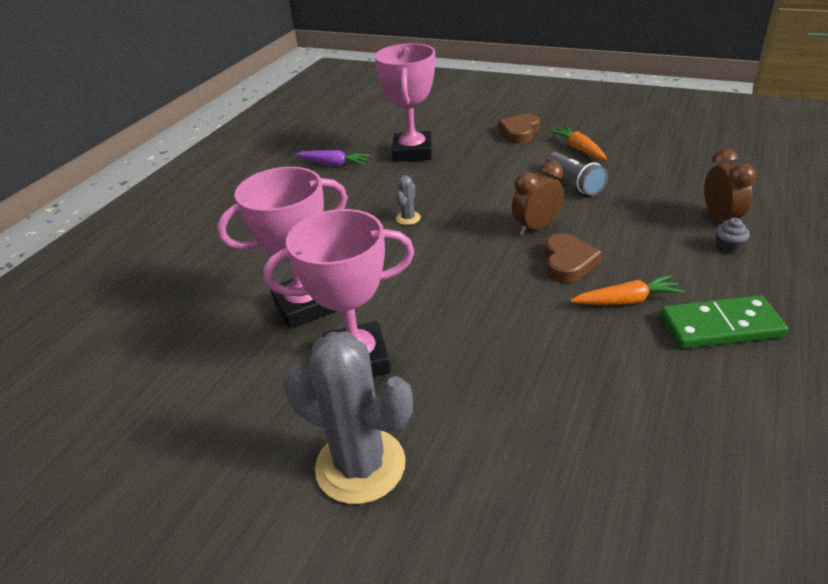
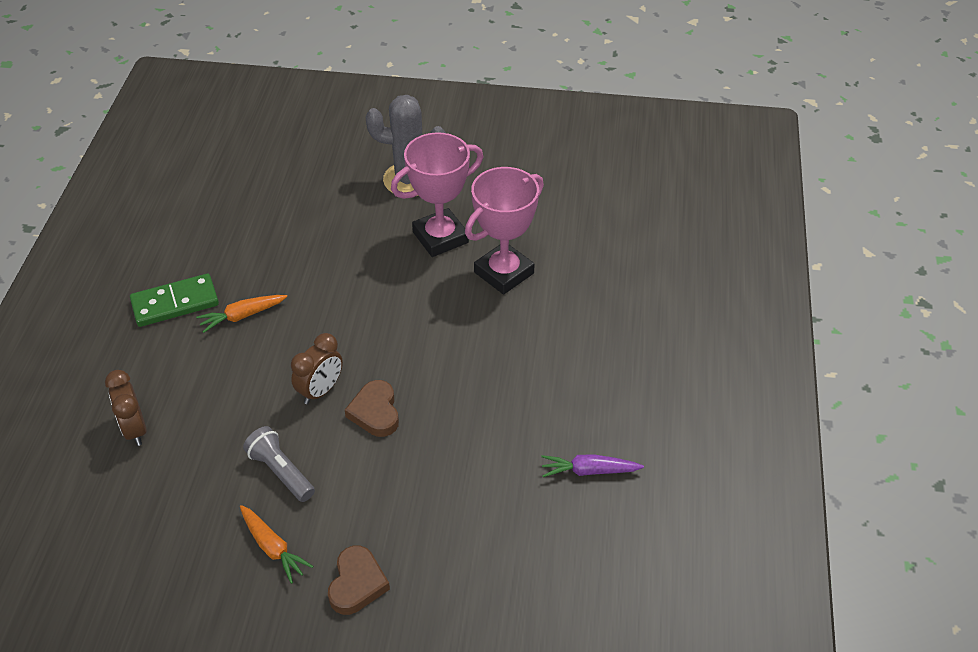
camera: 160 degrees right, 10 degrees up
pink trophy [375,43,435,162] -> none
grey cactus [396,175,421,225] -> none
brown heart [545,233,602,283] -> brown heart moved to [345,380,399,437]
grey cupcake [715,218,750,253] -> none

